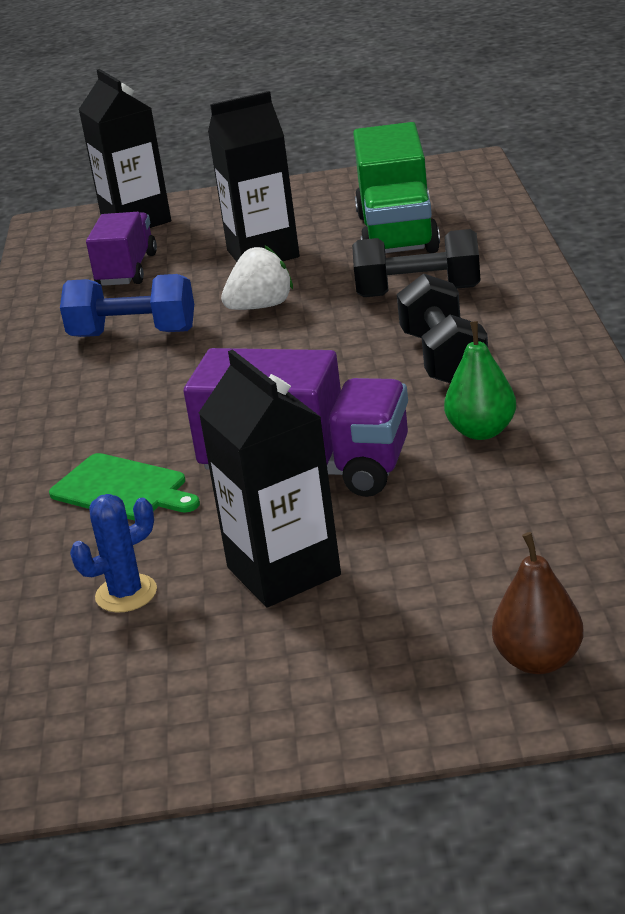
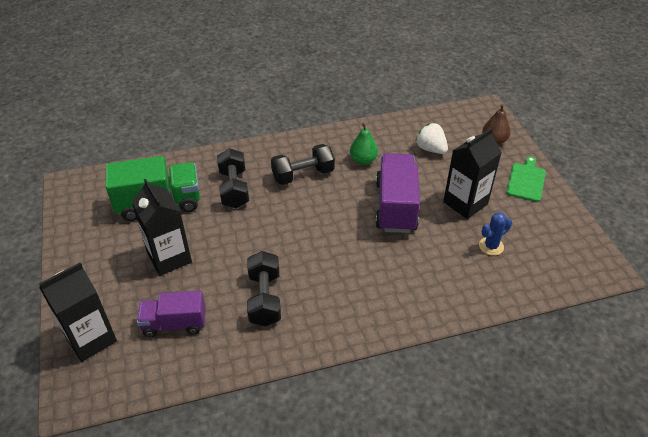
camera: 105 degrees left, 15 degrees up
green cutting board [49,453,200,520] -> green cutting board moved to [506,156,546,202]
blue dumbbell [60,274,194,337] -> black dumbbell [247,251,281,326]
blue cactus [70,494,157,613] -> blue cactus turned 75 degrees counterclockwise [479,212,512,256]
white strawberry [221,245,293,310] -> white strawberry moved to [415,123,448,154]

